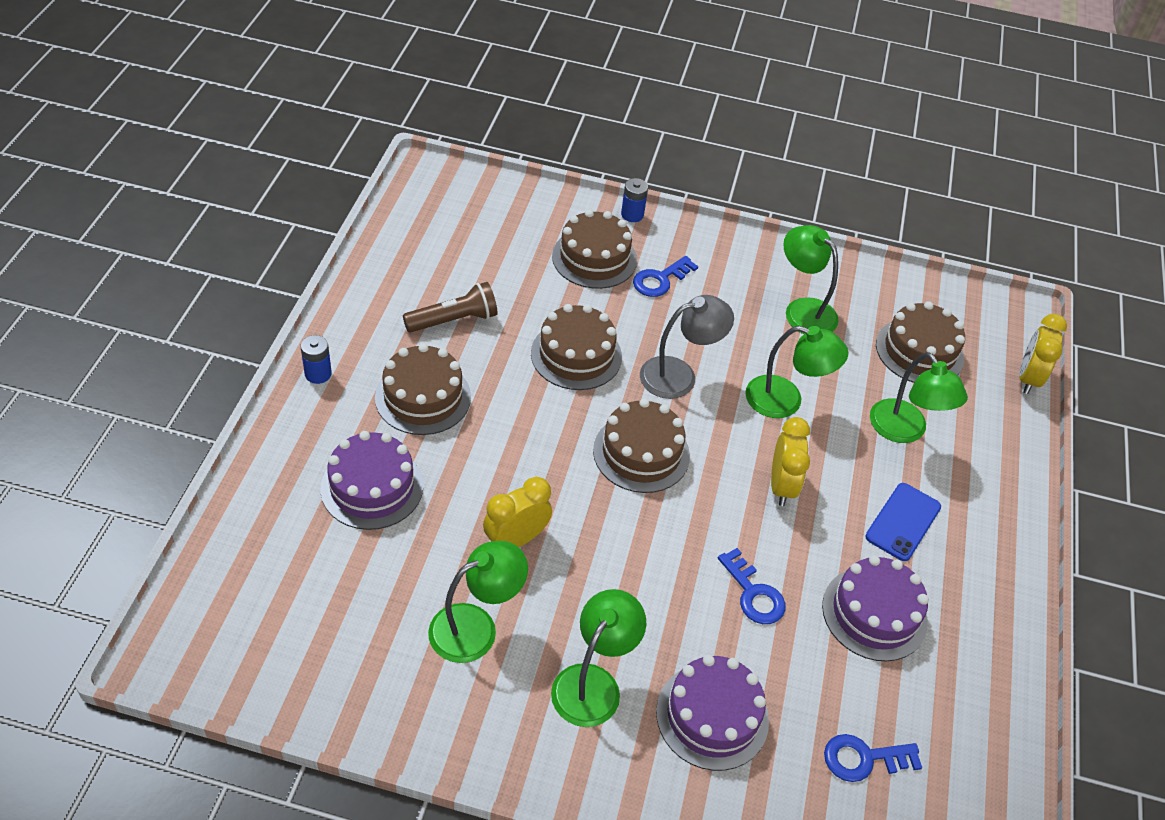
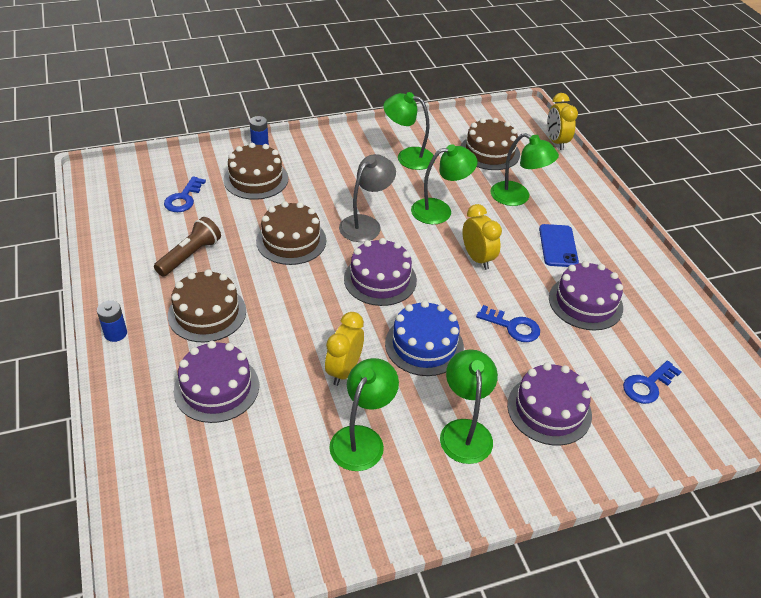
camera: 30 degrees left, 5 degrees down
brown cake [593,398,690,493] -> purple cake [344,238,417,306]
blue key [633,256,698,297] -> blue key moved to [164,176,206,212]
none -> blue cake [385,301,464,376]

